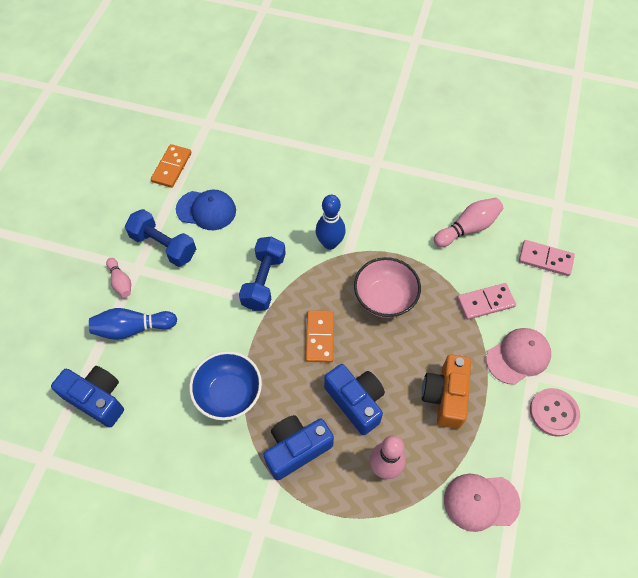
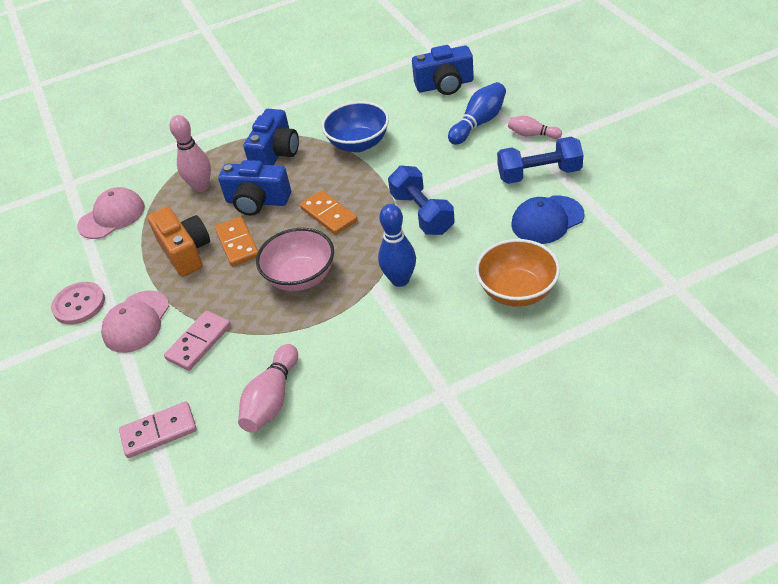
camera: 145 degrees right, 15 degrees down
orange domino [151,144,191,188] -> orange domino moved to [215,217,258,266]
none -> orange bowl [475,239,560,307]

